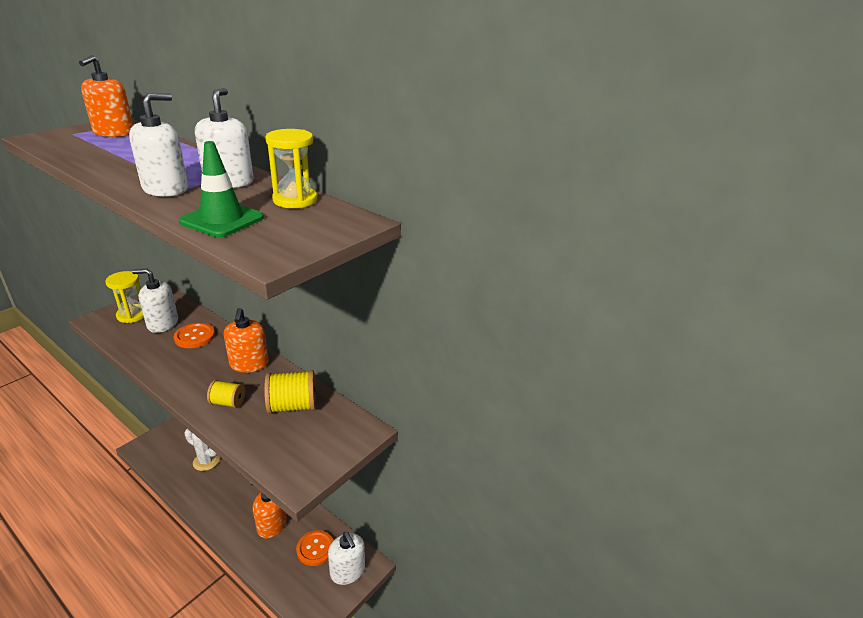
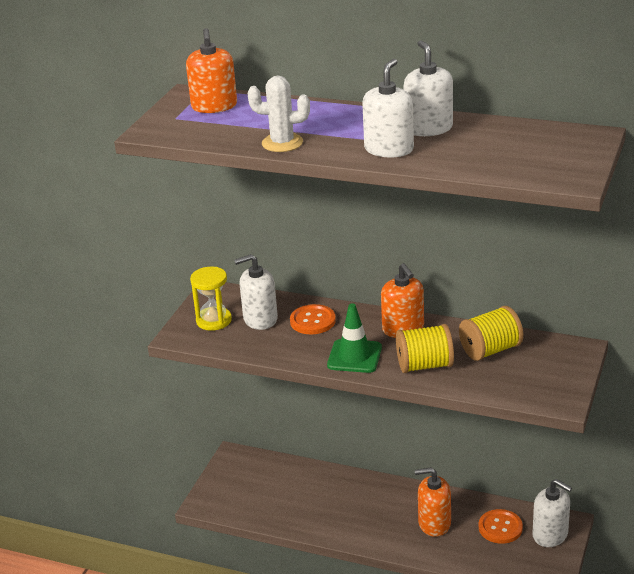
camera: 15 degrees left, 0 degrees up
green traffic cone [179,141,264,237] -> green traffic cone moved to [327,303,382,373]
white cactus [184,429,220,471] -> white cactus moved to [248,76,310,152]
yellow spool [207,380,245,408] -> yellow spool [396,324,454,373], size x1.62
yellow hourglass [265,129,317,208] -> none

